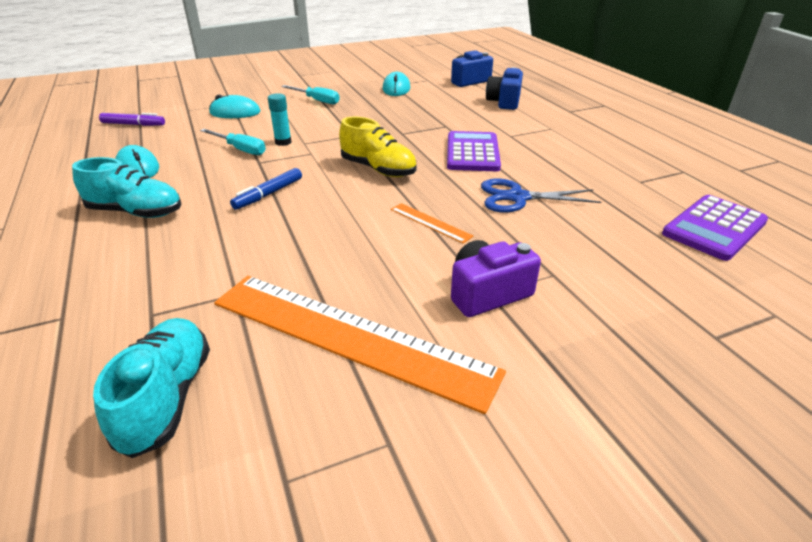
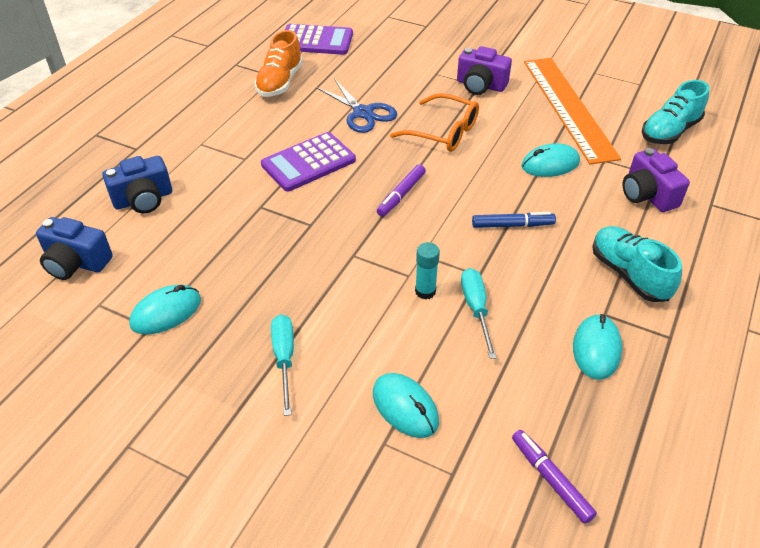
camera: 130 degrees left, 10 degrees up
yellow shoe [339,117,417,177] -> purple marker [377,164,426,217]
orange ruler [391,203,473,244] -> orange glasses [390,93,479,152]
none -> orange shoe [254,30,303,97]
none -> turquoise mouse [521,143,580,177]
none -> purple camera [623,148,690,212]

